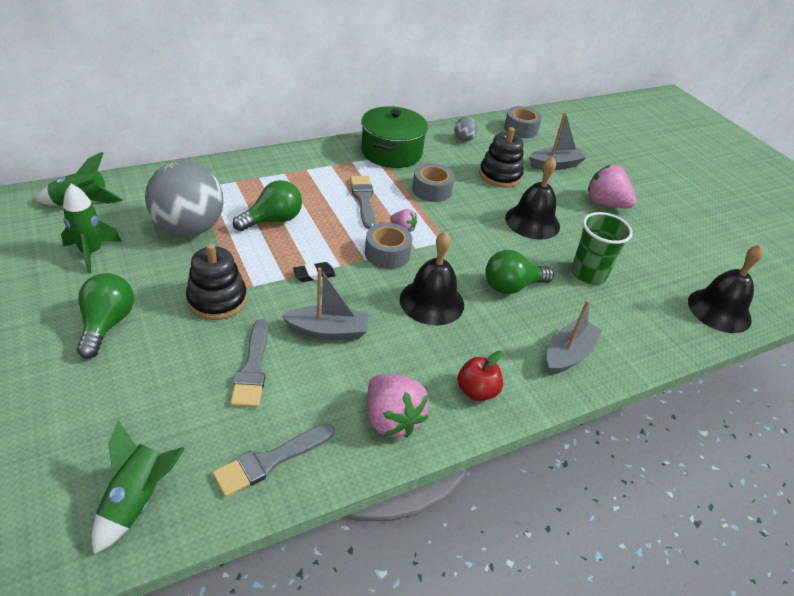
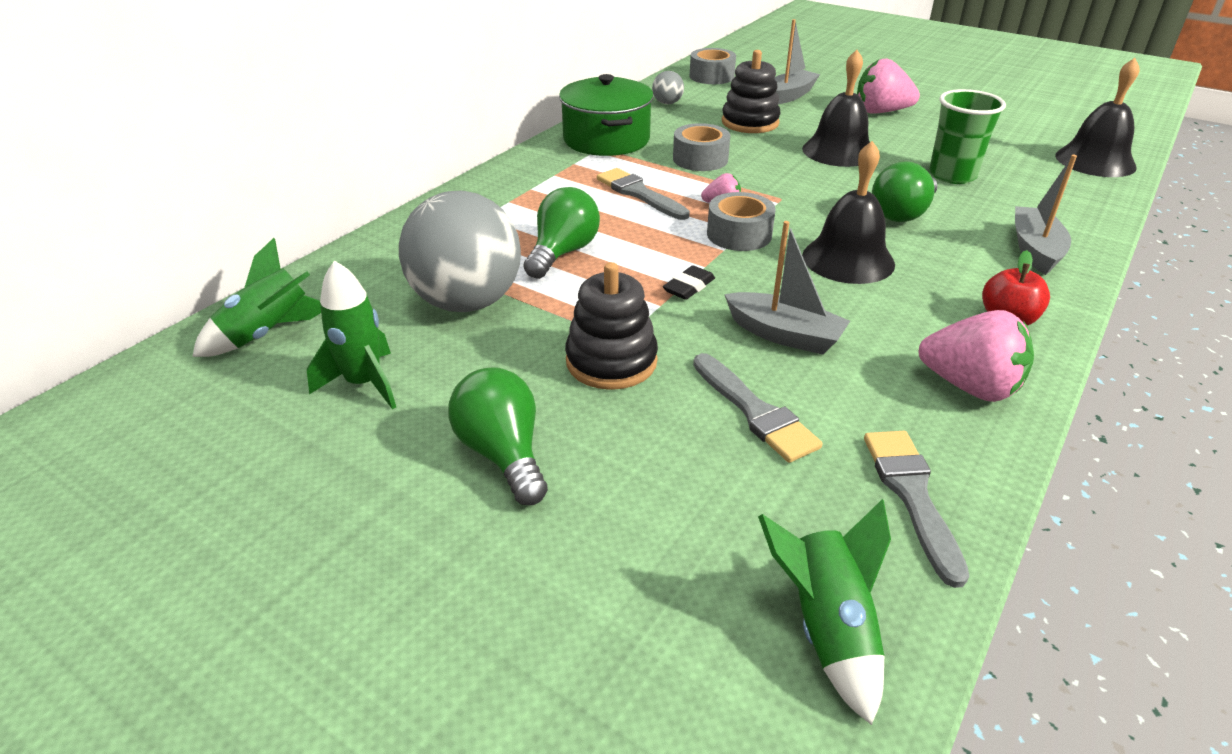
camera: 25 degrees left, 5 degrees down
grey brush [212,424,335,497] -> grey brush turned 150 degrees clockwise [864,431,969,588]
grey boat [281,267,368,340] -> grey boat turned 60 degrees clockwise [724,221,850,355]

